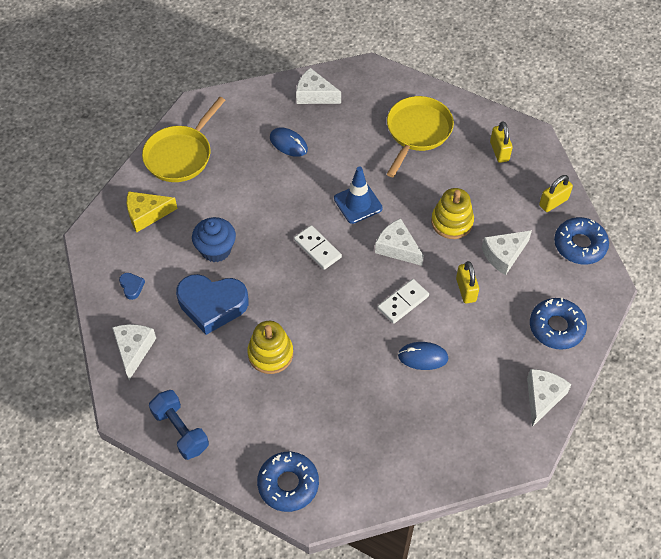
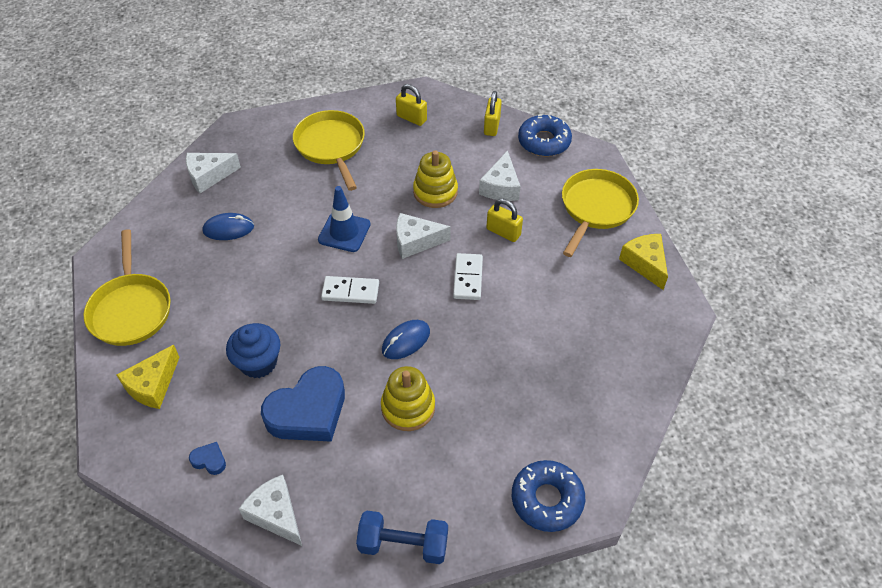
camera: 45 degrees left, 5 degrees down
blue mouse [398,342,449,370] -> blue mouse moved to [382,320,430,359]
white cheese [527,369,572,427] -> yellow cheese [619,234,668,290]
blue donut [530,298,587,350] -> yellow pan [562,169,639,257]

